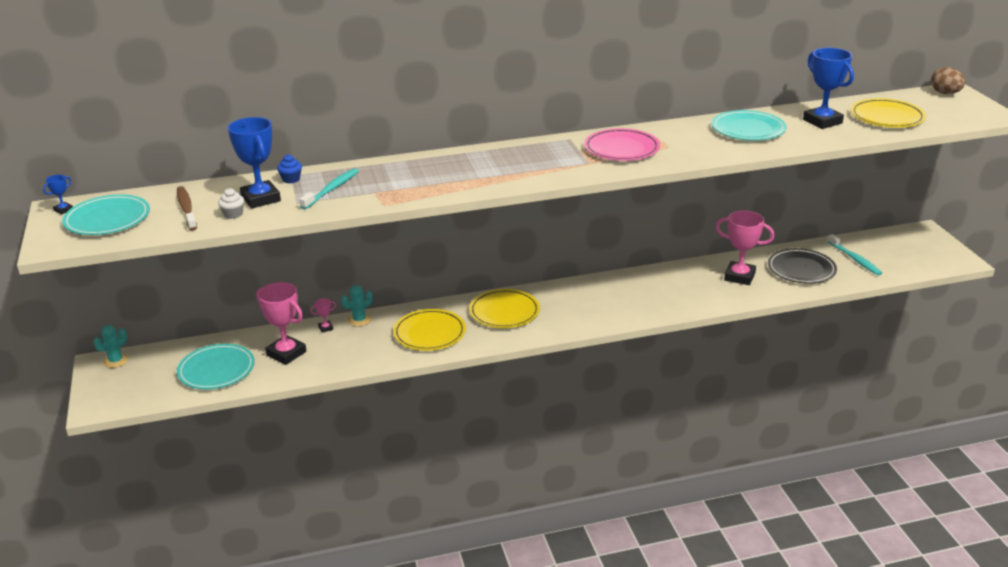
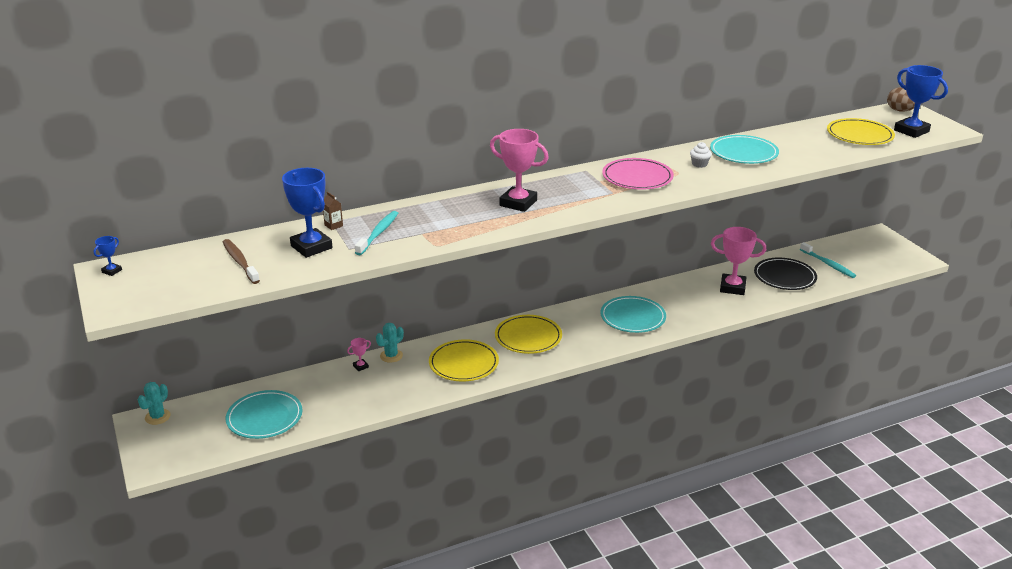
camera: 10 degrees left, 0 degrees up
turquoise plate [62,195,150,235] -> turquoise plate moved to [600,296,666,333]
white cupcake [218,188,244,219] -> white cupcake moved to [690,142,712,168]
pink trophy [256,282,306,365] -> pink trophy moved to [490,129,549,212]
blue cupcake [277,155,302,183] -> brown carton [323,192,343,230]
blue trophy [803,48,854,129] -> blue trophy moved to [894,65,948,138]

